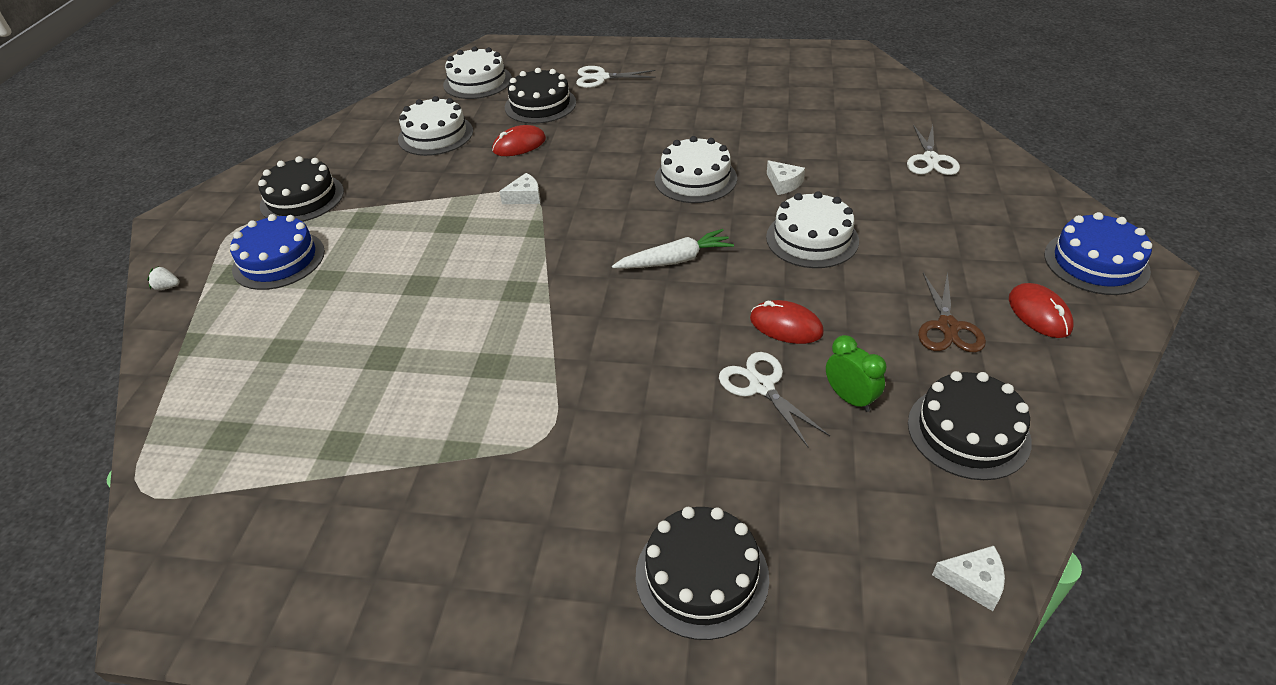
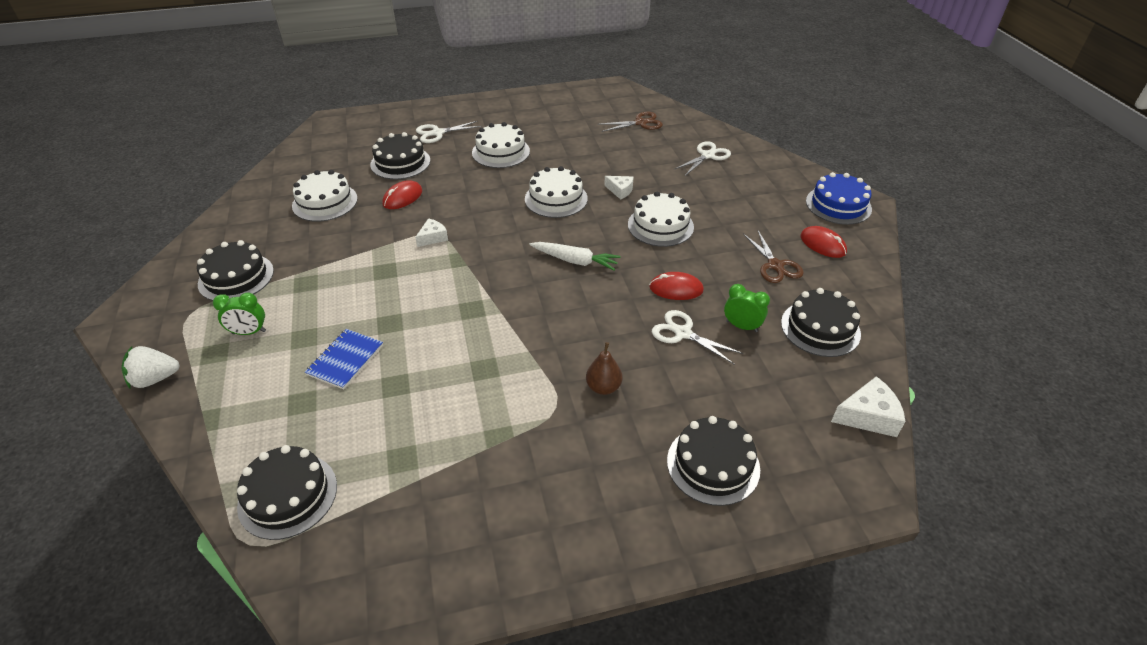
camera: 25 degrees left, 0 degrees up
white strawberry [147,266,180,290] -> white strawberry [121,346,180,389], size x1.94
blue cake [230,214,325,290] -> green clock [213,293,266,335]
white cake [443,47,512,99] -> white cake moved to [472,122,530,168]
white carrot [612,229,734,269] -> white carrot turned 60 degrees clockwise [529,242,621,271]
white scissors [907,124,960,175] -> white scissors turned 120 degrees counterclockwise [675,141,731,176]
white cheese [932,546,1005,611] -> white cheese [831,376,905,437], size x1.55
none -> black cake [237,445,337,540]
none -> blue notebook [305,329,383,389]
none -> brown pear [586,342,623,395]
none -> brown scissors [600,112,663,132]

